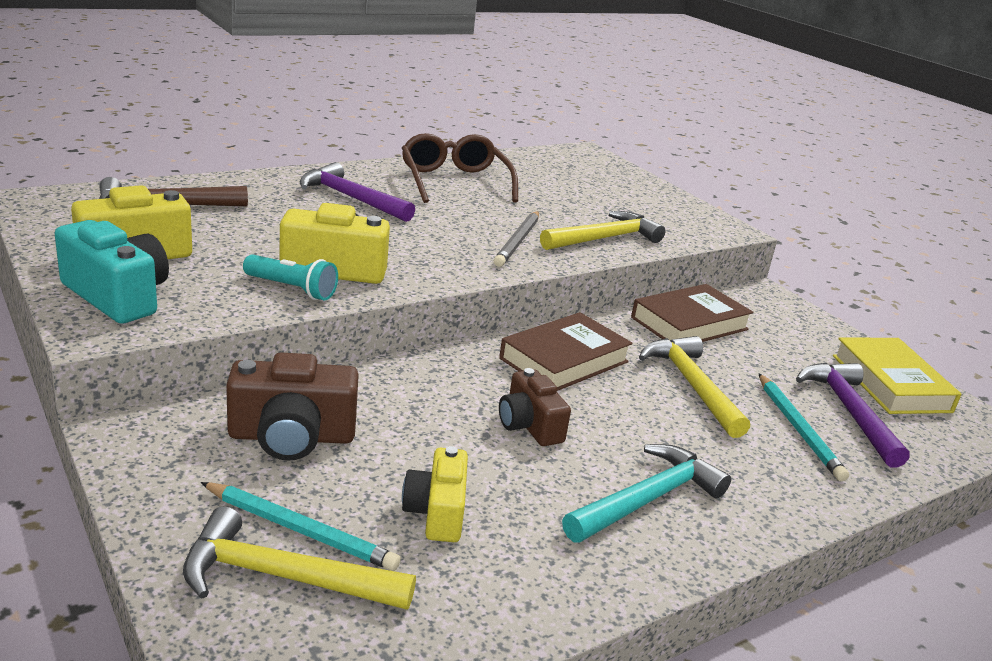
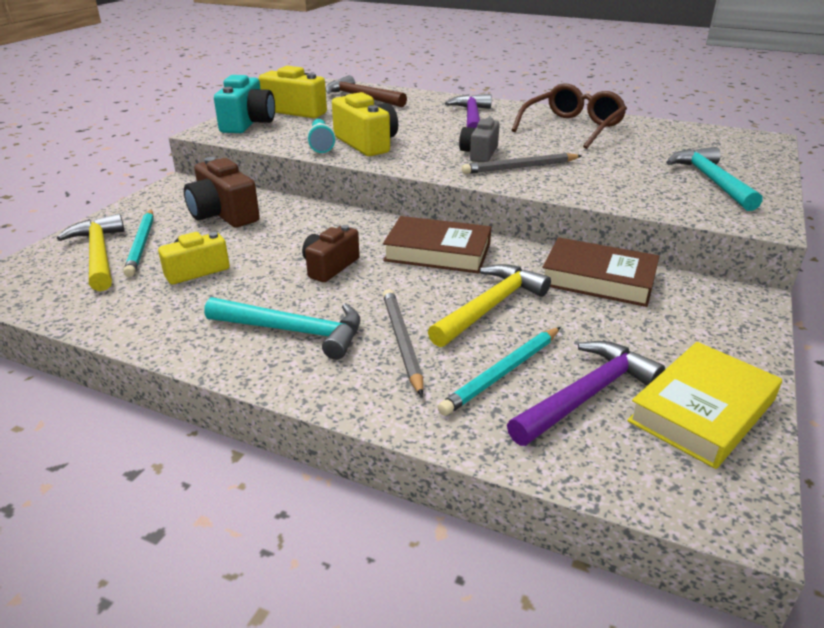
camera: 60 degrees right, 5 degrees up
yellow hammer [540,211,665,250] -> none
none -> grey pencil [383,289,423,396]
none -> grey camera [459,117,500,162]
none -> turquoise hammer [666,147,762,211]

